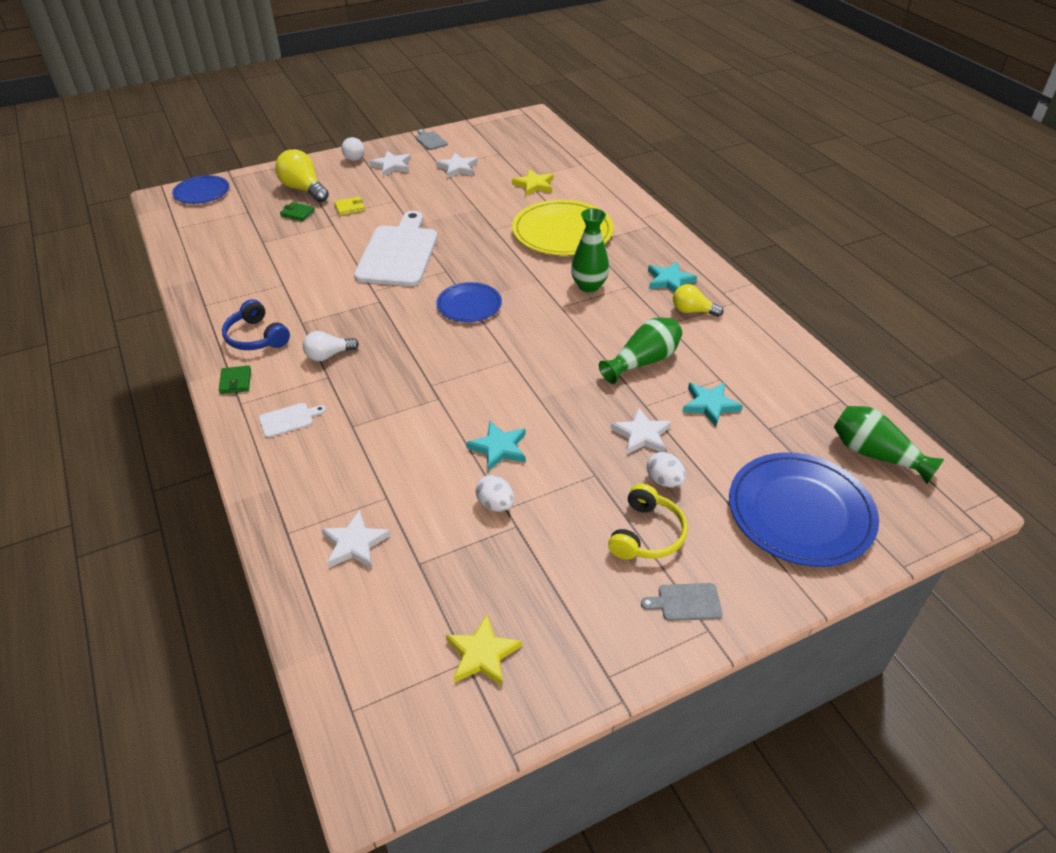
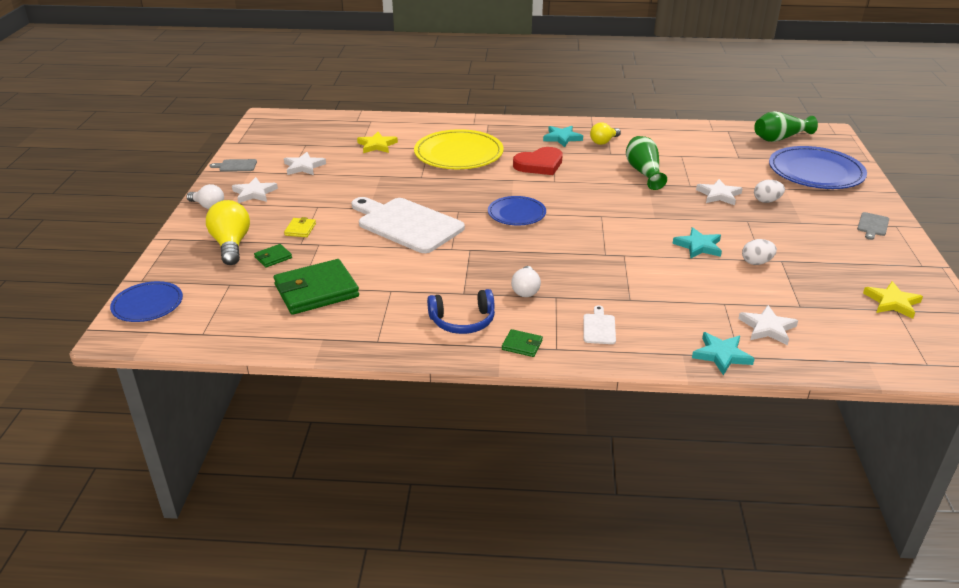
camera: 60 degrees left, 10 degrees down
yellow light bulb [275,149,329,202] -> yellow light bulb turned 90 degrees clockwise [206,200,250,265]
green vase [571,208,609,292] -> red heart [513,147,563,175]
yellow headphones [608,483,688,560] -> none
turquoise star [683,382,743,427] -> turquoise star moved to [692,332,755,375]
none -> green wallet [274,259,359,315]

